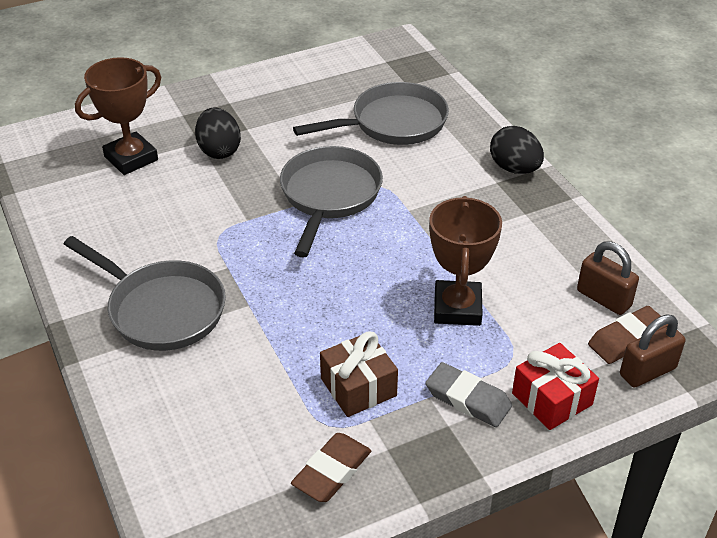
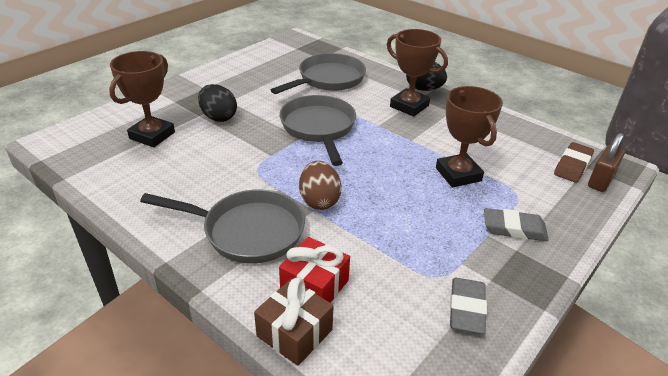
camera: 25 degrees left, 5 degrees down
brown eraser [291,433,371,502] -> grey eraser [450,278,487,334]
brown gift [320,332,398,417] -> brown gift moved to [254,277,334,366]
red gift [512,343,599,430] -> red gift moved to [279,237,350,303]
brown padlock [577,241,639,315] -> none
none -> brown egg [299,161,342,210]
none -> brown trophy [387,29,448,116]

